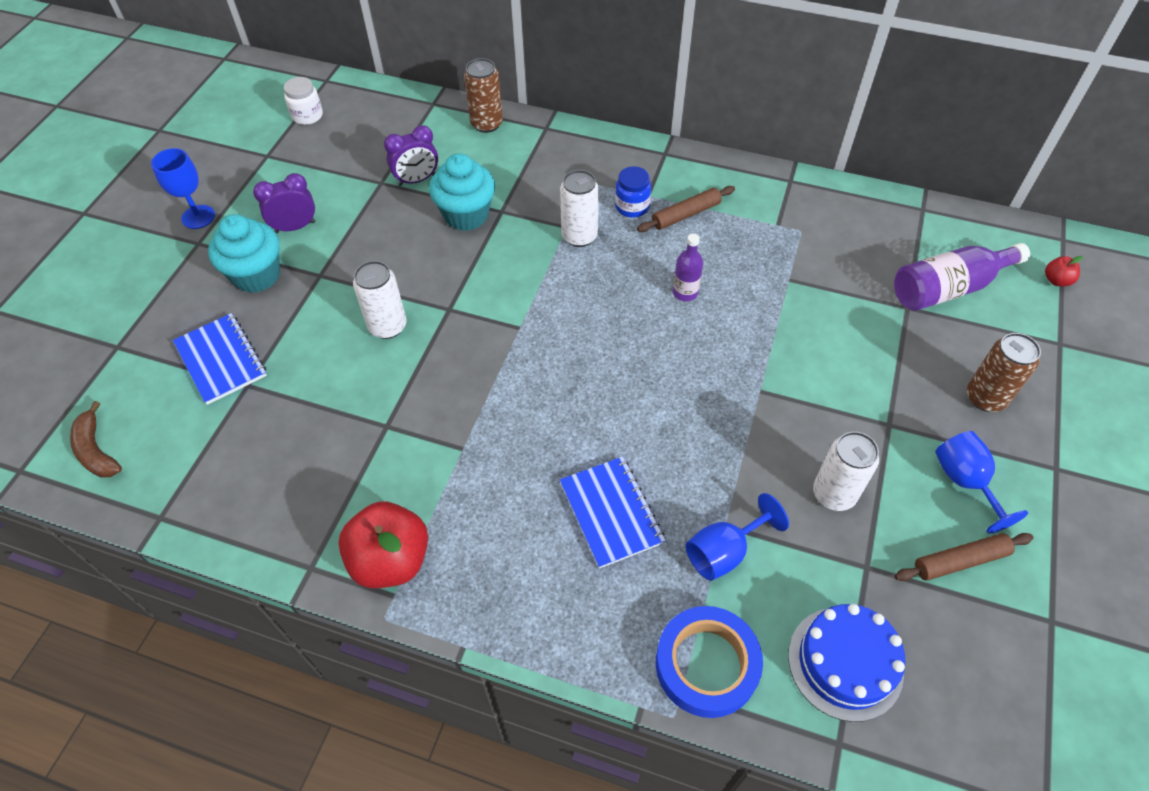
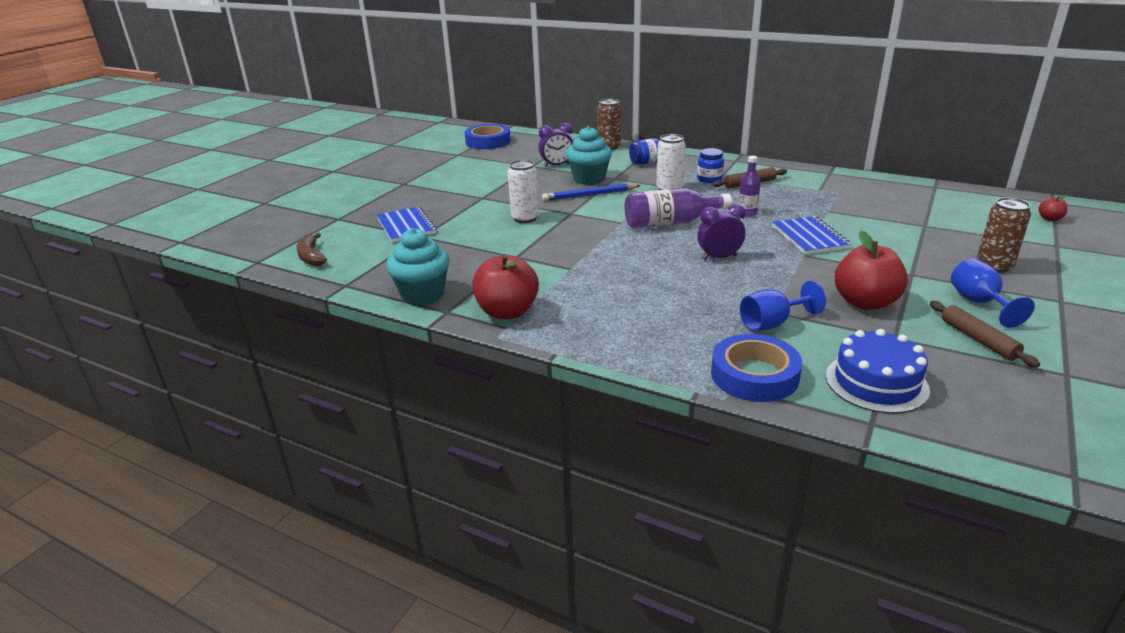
camera: 10 degrees right, 25 degrees down
blue goblet [151,148,215,229] -> none
turquoise cupcake [208,214,280,293] -> turquoise cupcake moved to [386,228,450,305]
purple clock [253,173,315,233] -> purple clock moved to [697,204,746,260]
white jar [284,77,323,125] -> blue tape [465,124,511,149]
blue notebook [560,456,666,569] -> blue notebook moved to [772,216,851,255]
white can [813,431,879,511] -> red apple [835,230,908,310]
purple bottle [894,243,1030,311] -> purple bottle moved to [625,188,732,229]
brown rolling pin [895,533,1033,581] -> brown rolling pin turned 75 degrees clockwise [930,301,1040,367]
none -> blue pencil [542,184,641,201]
none -> blue jar [629,138,659,165]

